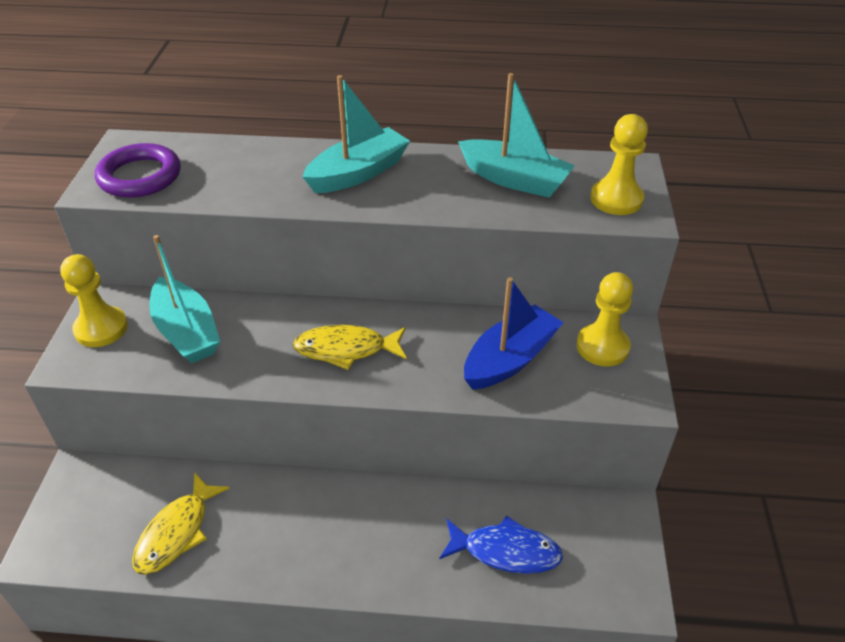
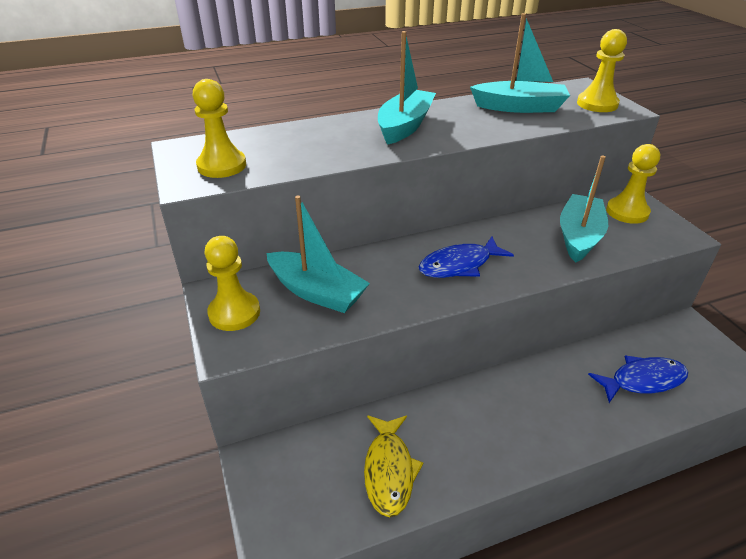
camera: 25 degrees left, 5 degrees down
purple ring [95,143,181,198] -> yellow pawn [192,79,246,178]
yellow fish [293,325,407,370] -> blue fish [418,237,514,278]
blue boat [464,277,564,390] -> turquoise boat [560,155,608,263]

